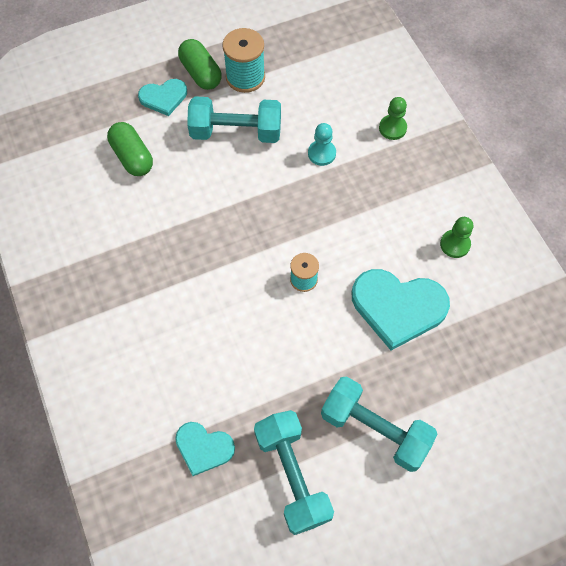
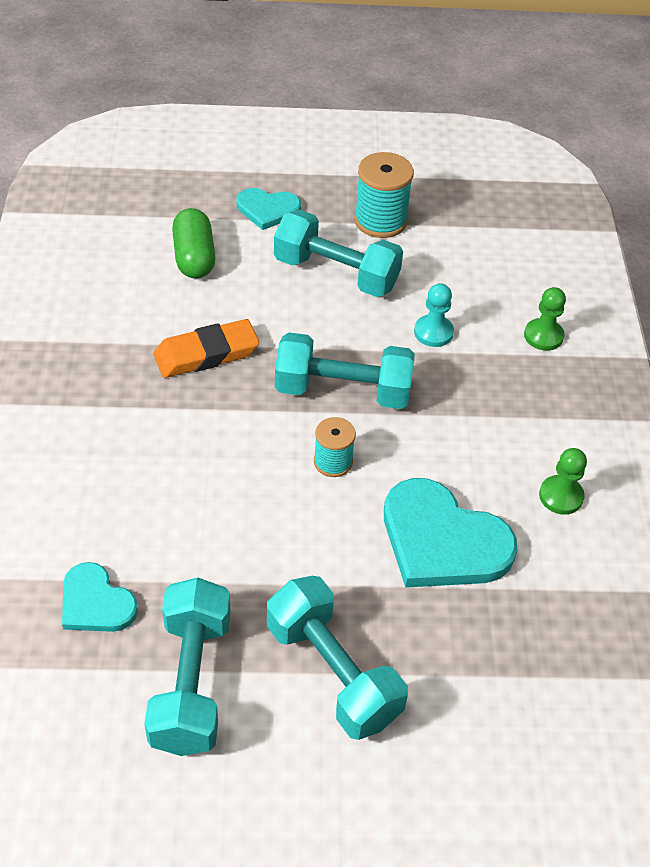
camera: 20 degrees right, 15 degrees down
green capsule [178,39,222,90] -> none
none -> orange eraser [154,319,259,378]
none -> turquoise dumbbell [275,332,415,409]

